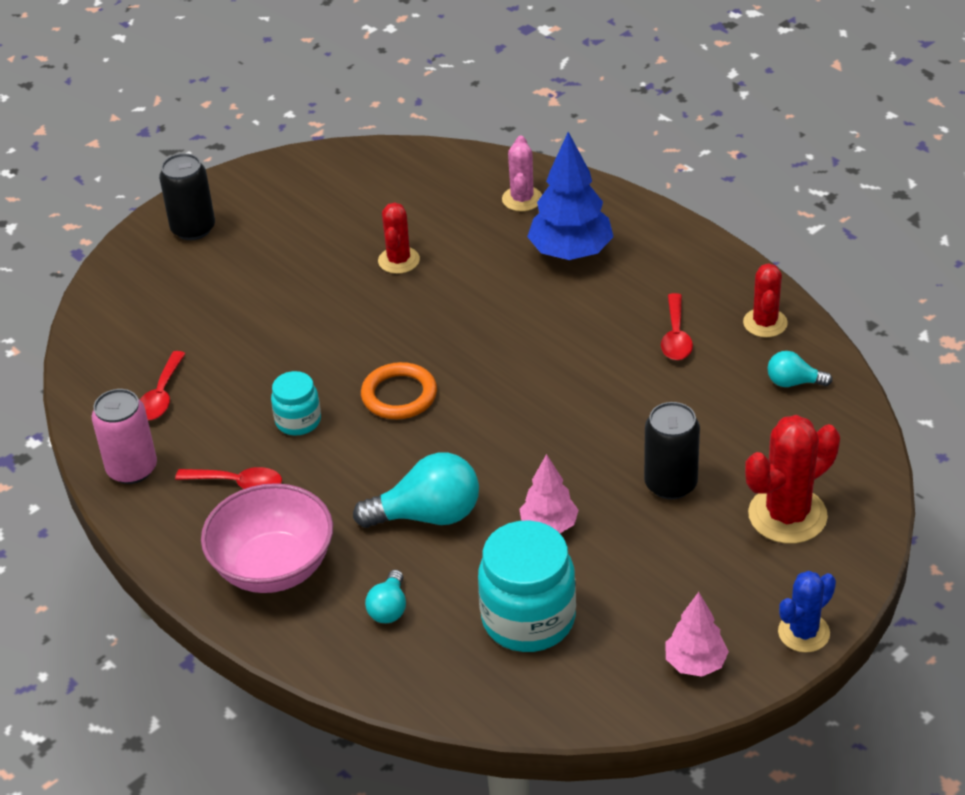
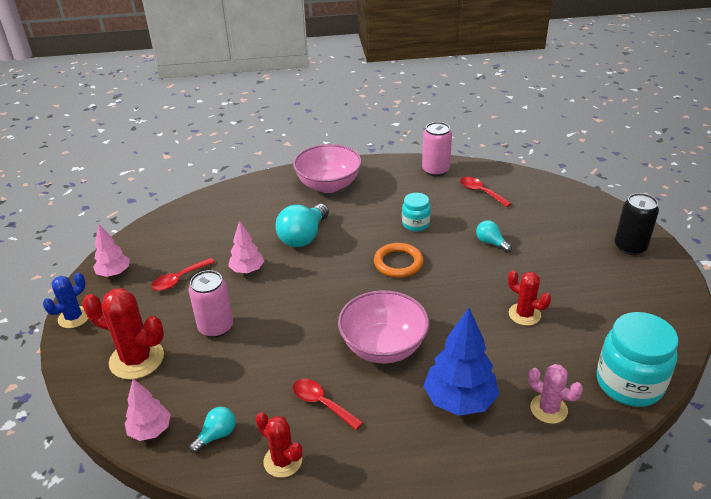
camera: 125 degrees right, 5 degrees down
red spoon [175,467,282,489] -> red spoon moved to [151,258,215,291]
turquoise light bulb [365,570,406,623] -> turquoise light bulb moved to [476,220,512,252]
turquoise jar [478,520,576,652] -> turquoise jar moved to [596,312,678,407]
black can [644,402,700,500] -> pink can [189,270,233,338]
red cactus [745,415,840,544] -> red cactus turned 75 degrees counterclockwise [82,288,164,380]
blue cactus [778,571,836,653] -> blue cactus turned 45 degrees clockwise [43,273,88,328]
none -> pink tree [125,379,171,441]
none -> pink bowl [338,290,429,363]

